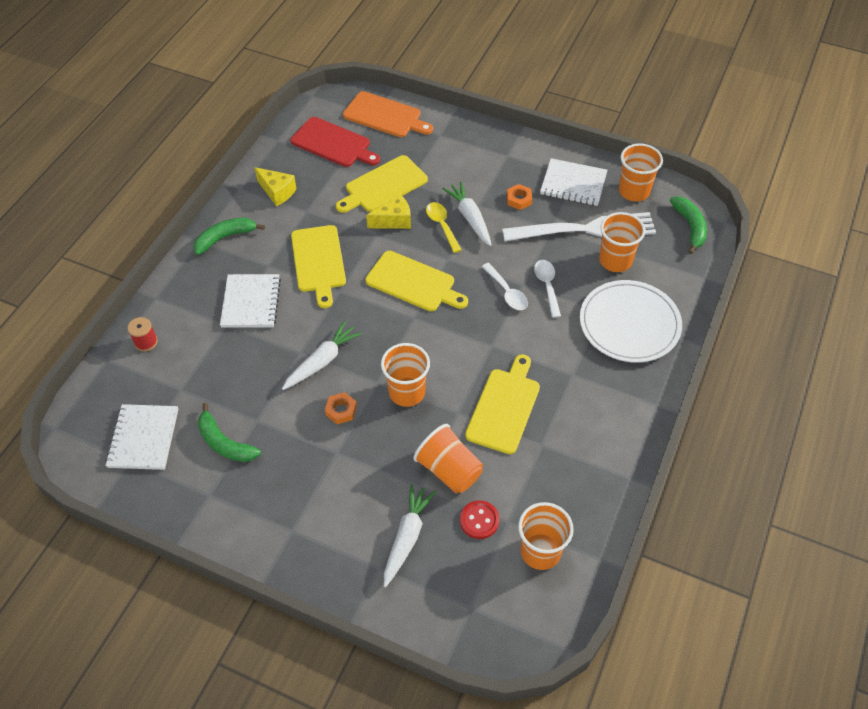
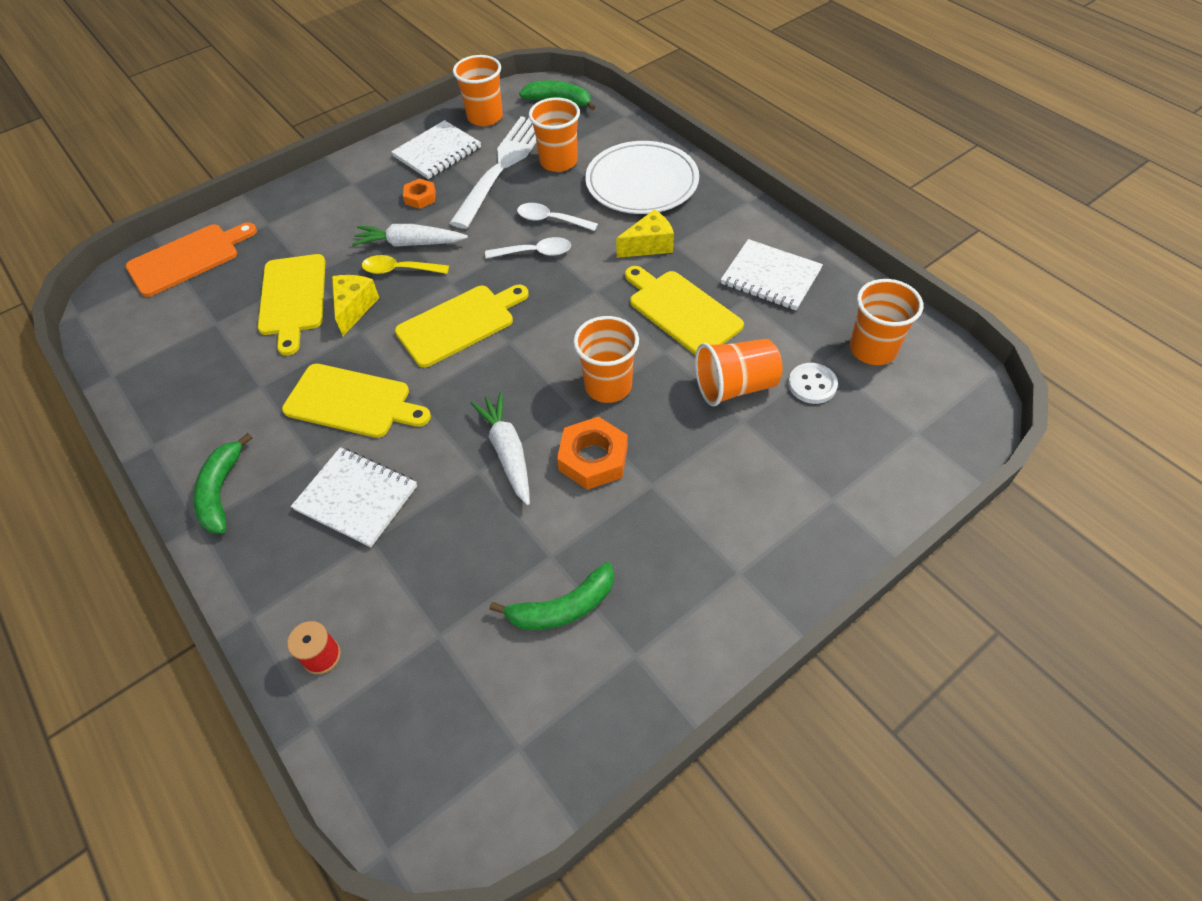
camera: 60 degrees left, 0 degrees up
white notebook [105,404,178,470] -> white notebook moved to [721,239,823,310]
yellow cheese [254,167,297,207] -> yellow cheese moved to [616,209,674,258]
red cutting board [290,117,380,167] -> none
orange nut [325,392,357,424] -> orange nut [557,416,628,490], size x1.66
white carrot [384,484,436,587] -> none
red button [460,500,500,539] -> white button [788,363,838,404]

